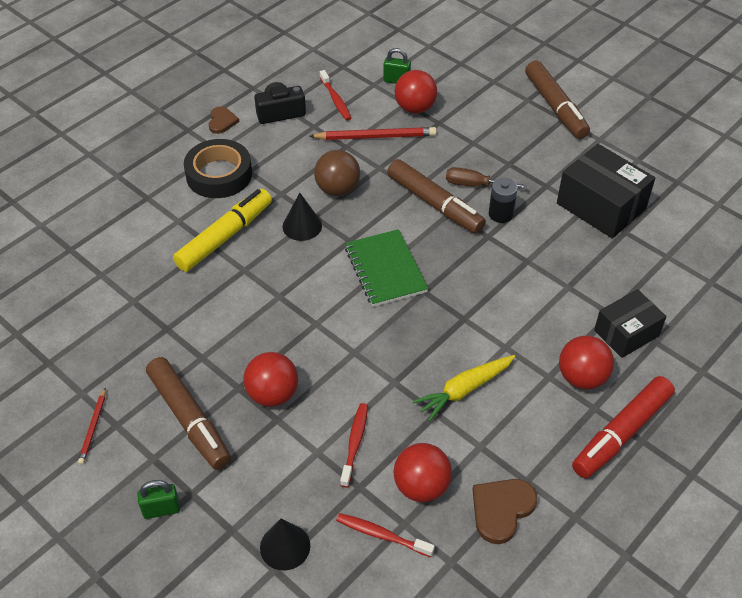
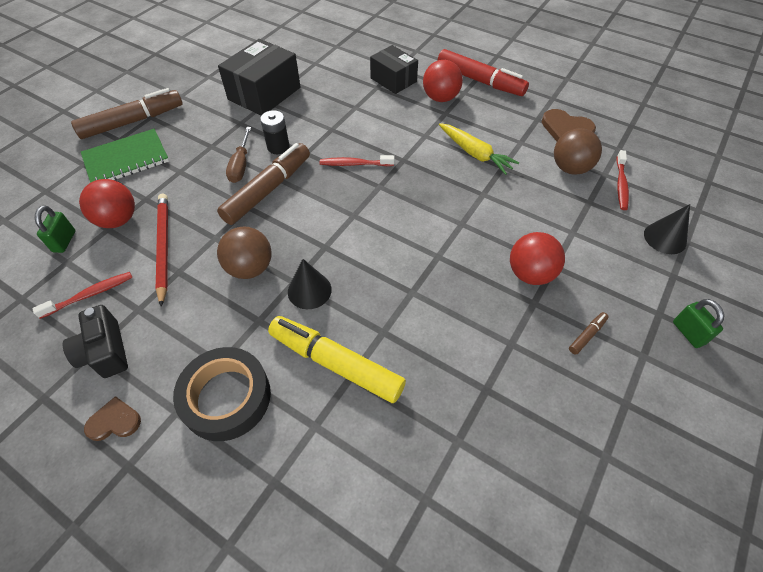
camera: 100 degrees left, 5 degrees up
red pencil [78,388,106,464] -> none
brown marker [146,357,231,470] -> brown marker [569,312,608,355], size x0.41
red toothbrush [340,403,368,487] -> red toothbrush moved to [320,155,395,166]
green notebook [345,229,429,307] -> green notebook moved to [81,129,169,183]
red ball [393,443,452,502] -> brown ball [554,128,602,175]

